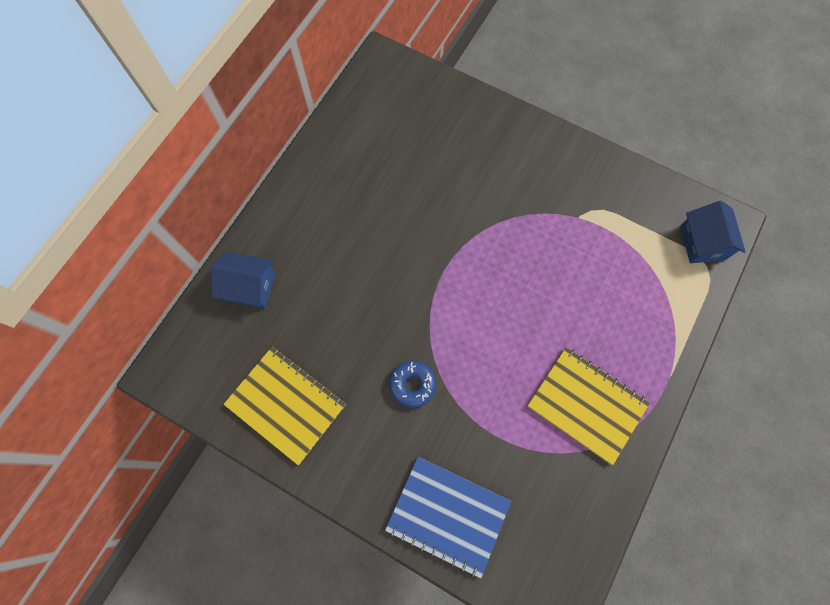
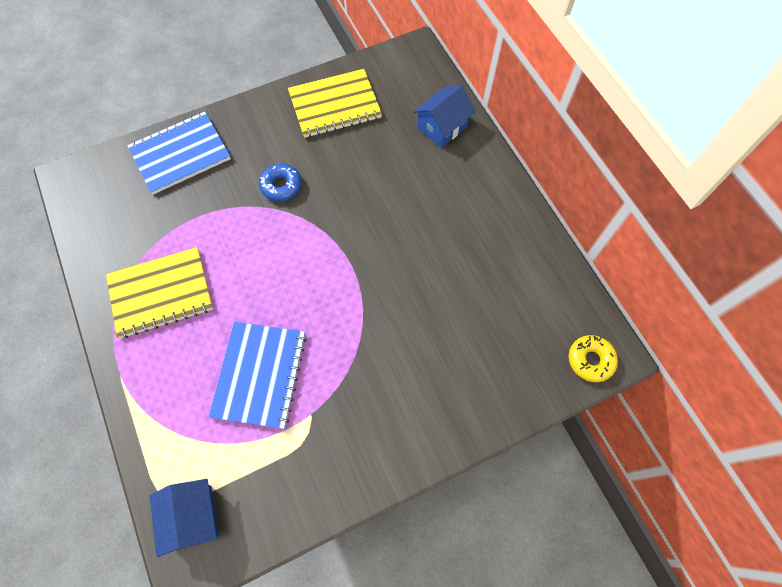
camera: 125 degrees right, 5 degrees down
blue house [680,201,746,263] -> blue house turned 45 degrees clockwise [149,479,219,557]
none -> blue notebook [209,322,306,429]
none -> yellow donut [569,335,618,382]

